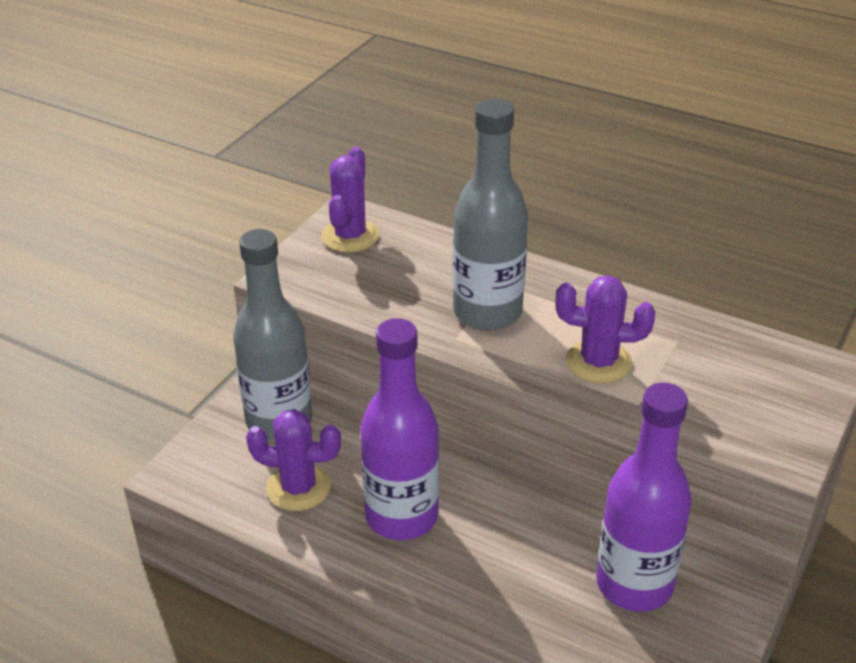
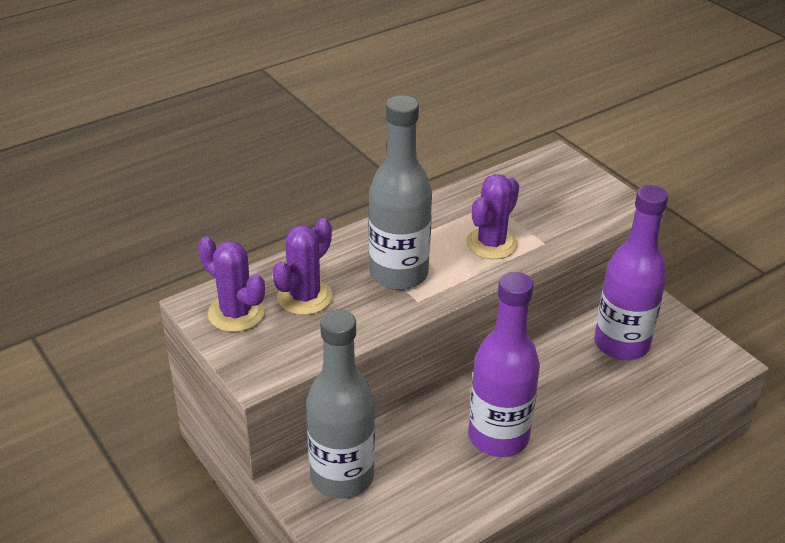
camera: 65 degrees left, 0 degrees up
purple cactus [246,409,341,511] -> purple cactus moved to [272,218,332,315]

